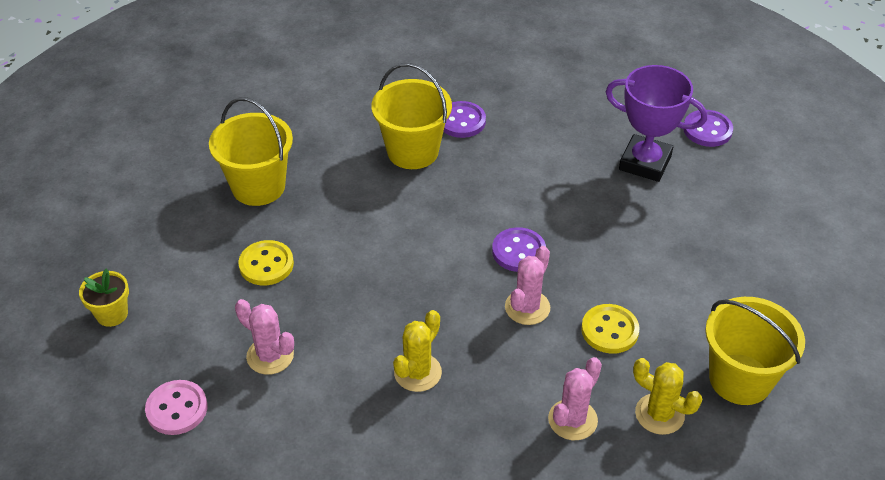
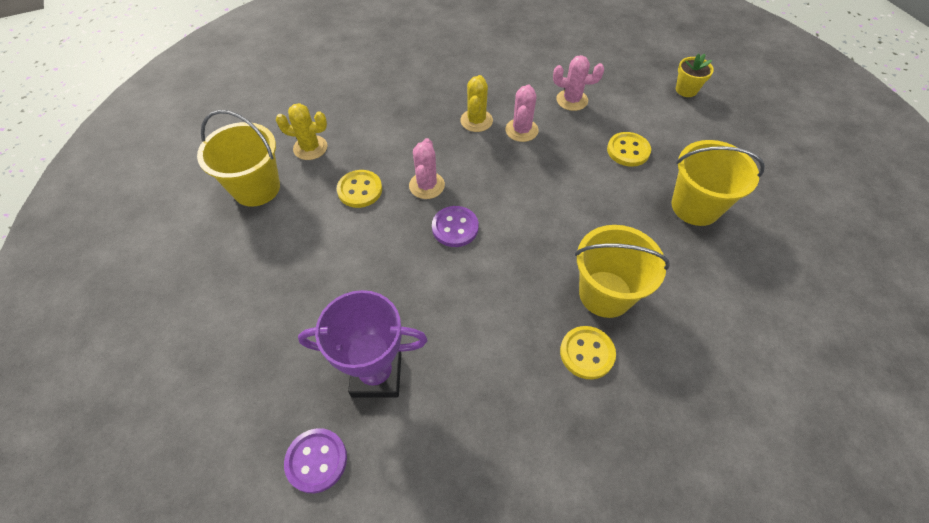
camera: 155 degrees right, 10 degrees up
pink button [145,380,208,435] -> none
purple button [443,101,486,138] -> yellow button [560,326,616,379]
pink cactus [548,357,602,440] -> pink cactus moved to [505,84,539,142]

